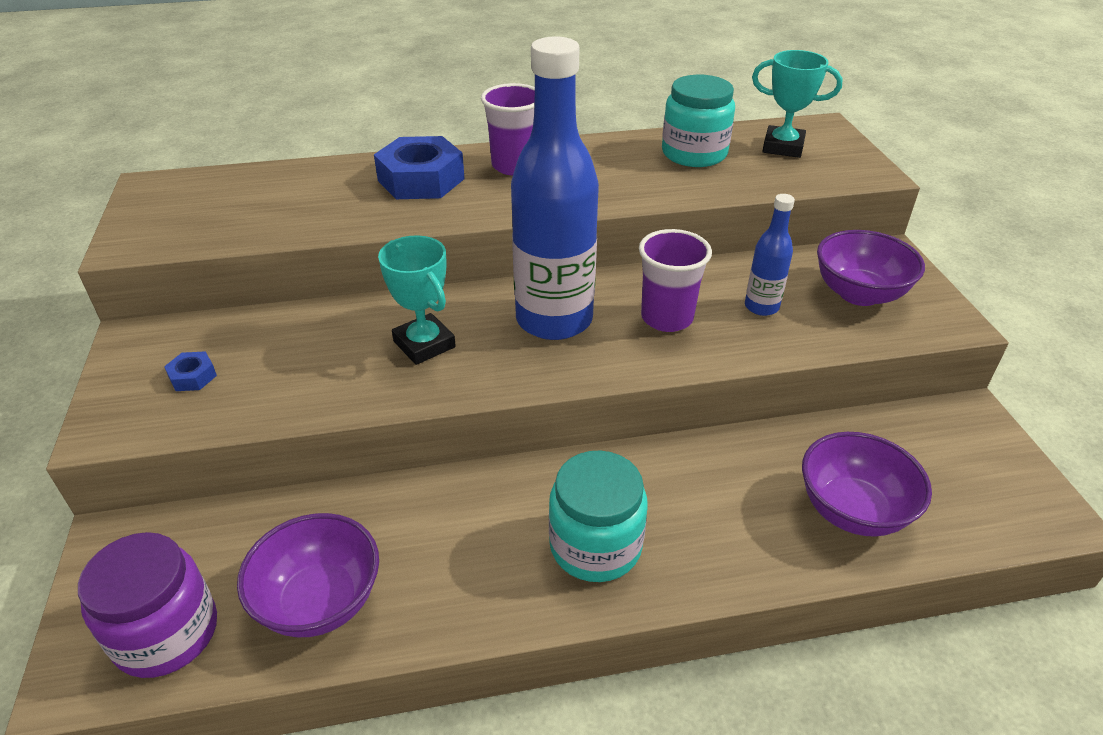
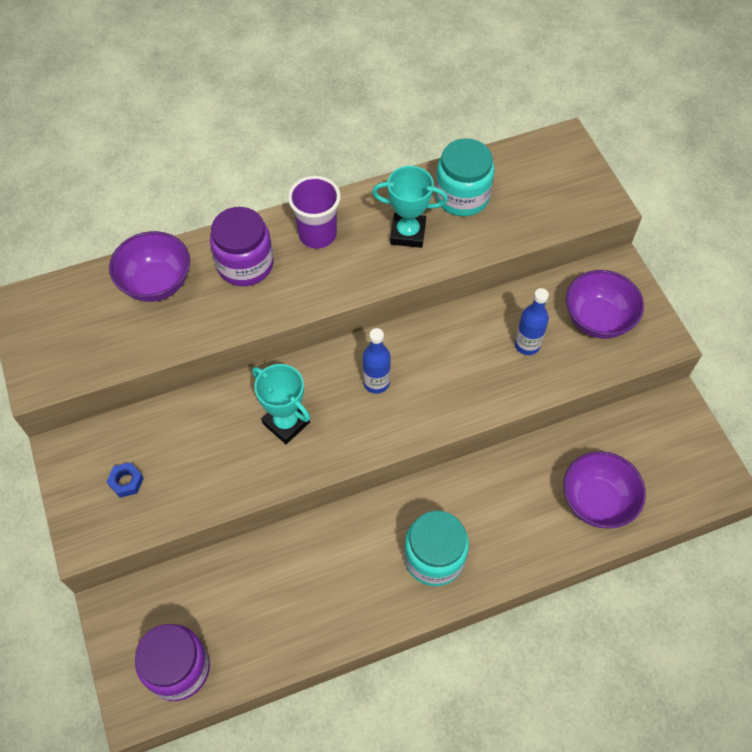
camera: 10 degrees left, 20 degrees up
purple bowl [237,513,379,637] -> purple bowl moved to [109,231,190,302]
blue nut [374,136,465,199] -> purple jar [210,207,274,286]
blue bottle [511,36,599,340] -> blue bottle [363,328,391,394], size x0.46
purple cup [639,229,712,332] -> none
turquoise trophy [752,50,843,158] -> turquoise trophy moved to [372,166,448,248]

